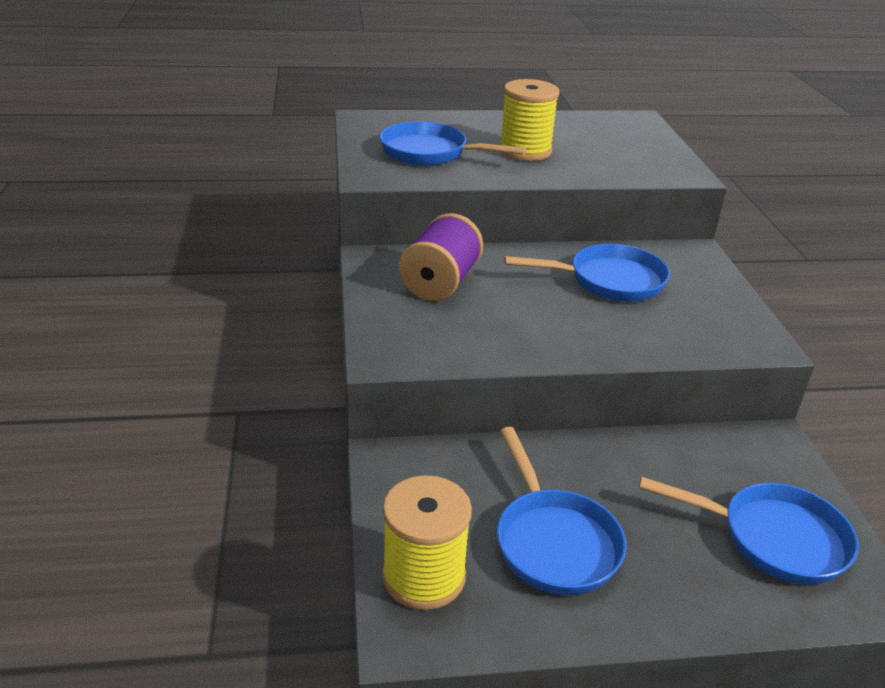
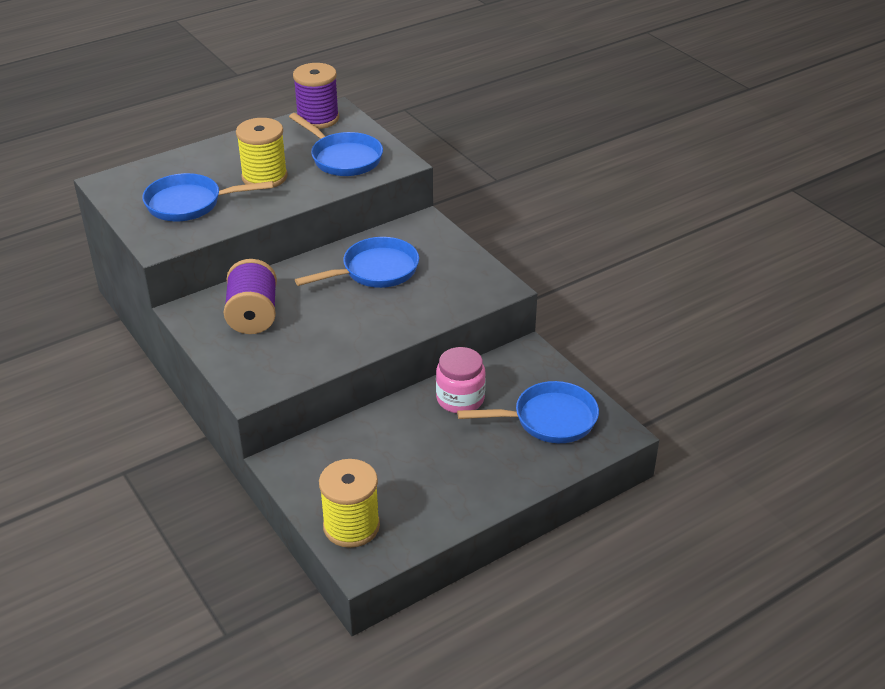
camera: 25 degrees left, 5 degrees up
blue pan [497,427,626,595] -> blue pan moved to [289,113,383,176]
none -> purple spool [293,63,339,129]
none -> pink jar [436,347,486,413]

